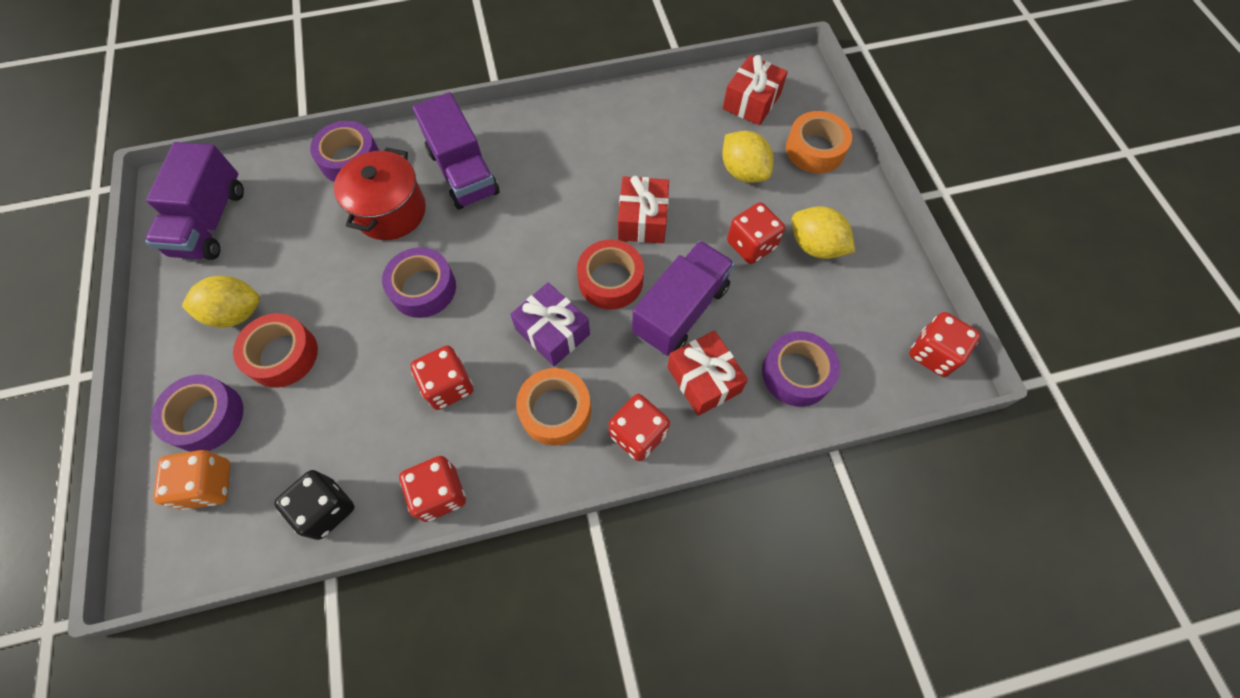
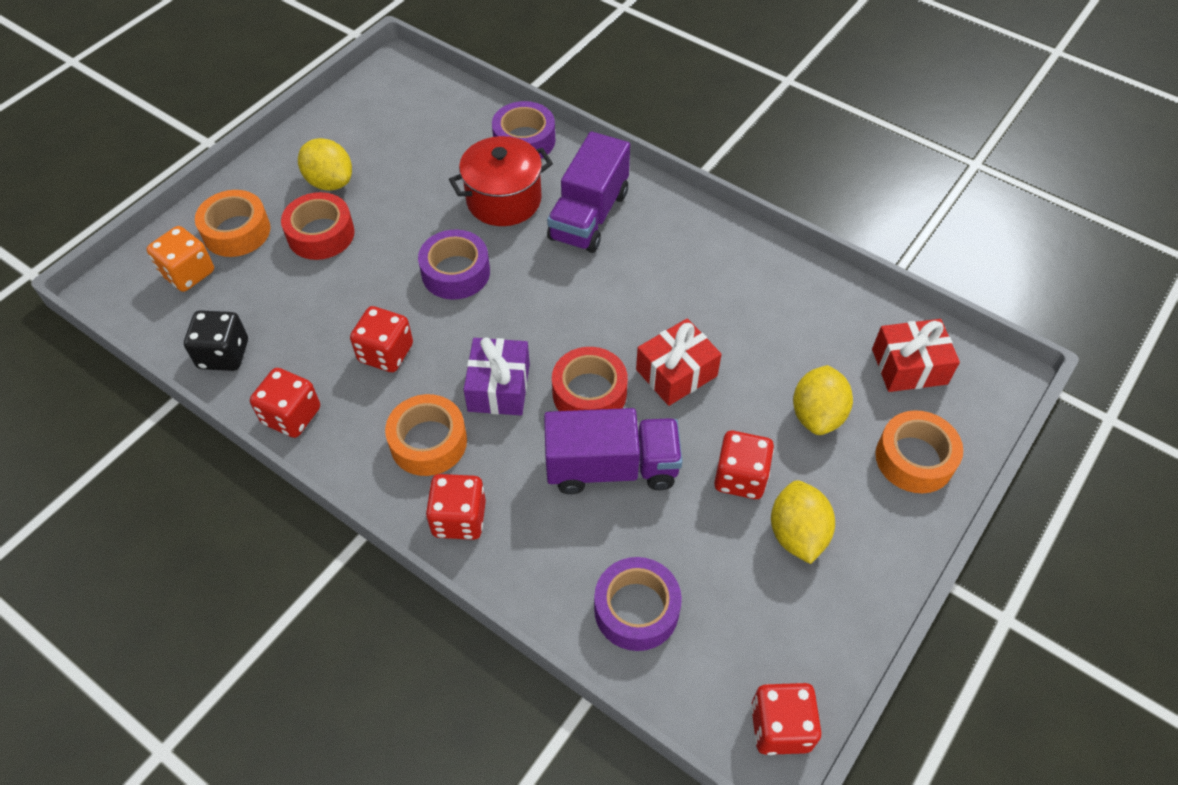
camera: 50 degrees right, 10 degrees down
purple truck [145,142,244,260] -> none
purple tape [151,375,243,452] -> orange tape [195,190,270,257]
red gift [667,330,748,416] -> none

